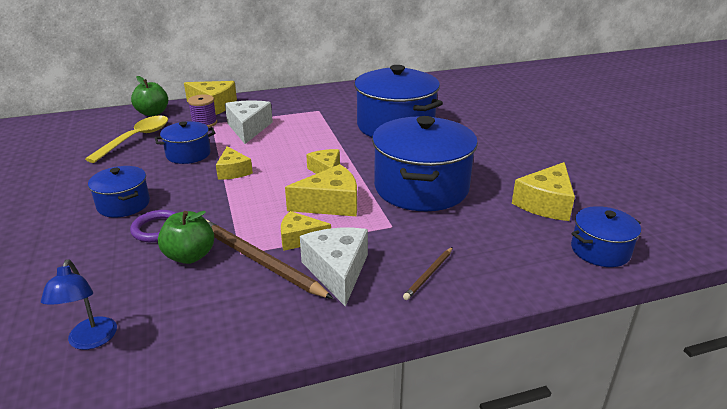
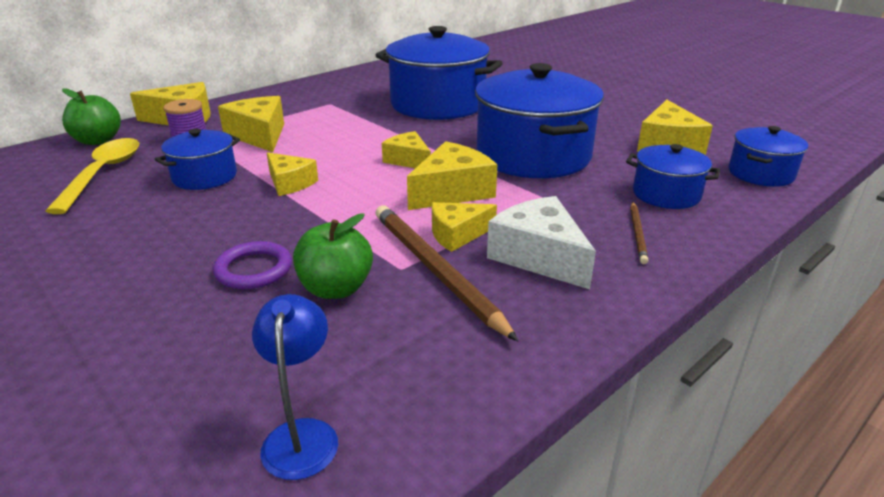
camera: 25 degrees left, 0 degrees up
blue lamp [41,259,117,350] -> blue lamp turned 150 degrees counterclockwise [252,294,338,480]
blue pot [88,166,150,217] -> blue pot moved to [626,144,720,209]
brown pencil [205,219,334,299] -> brown pencil turned 45 degrees clockwise [376,206,518,341]
white cheese [225,100,273,144] -> yellow cheese [218,96,284,152]

